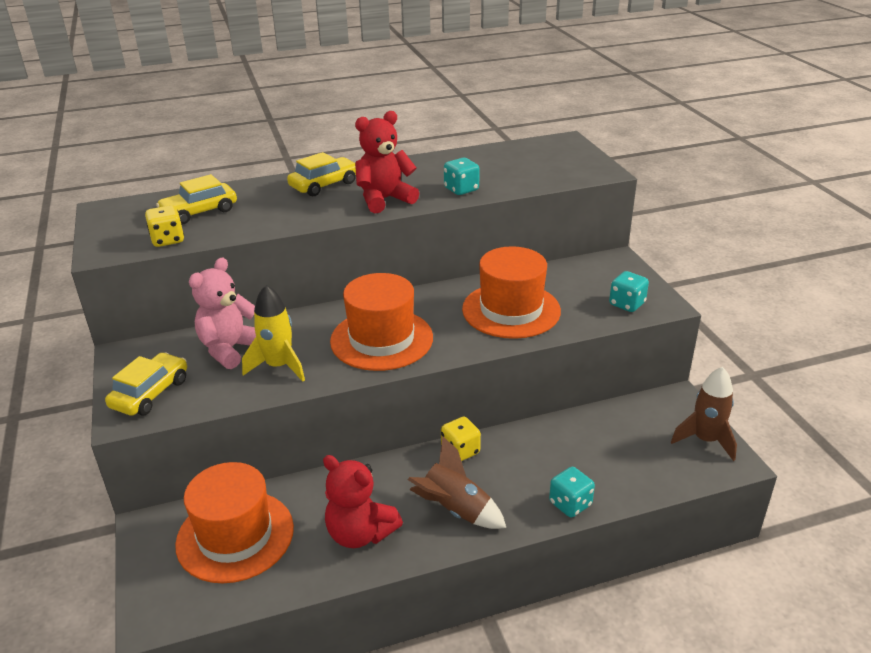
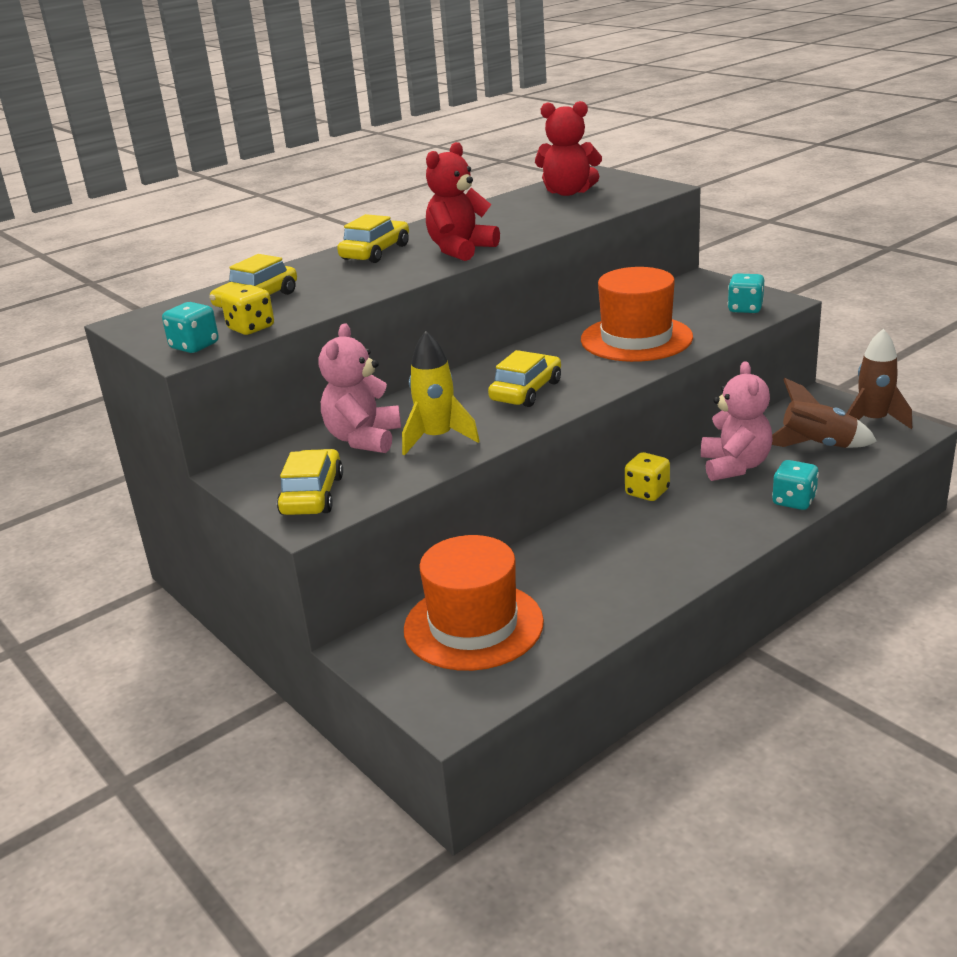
camera: 20 degrees left, 5 degrees down
red teddy bear [323,455,403,548] -> red teddy bear moved to [535,101,602,196]
orange hat [330,273,433,371] -> yellow car [488,350,561,407]
brown rocket [408,436,506,529] -> brown rocket moved to [772,378,877,448]
turquoise dice [444,158,480,195] -> turquoise dice moved to [162,302,219,353]
none -> pink teddy bear [701,361,773,481]

